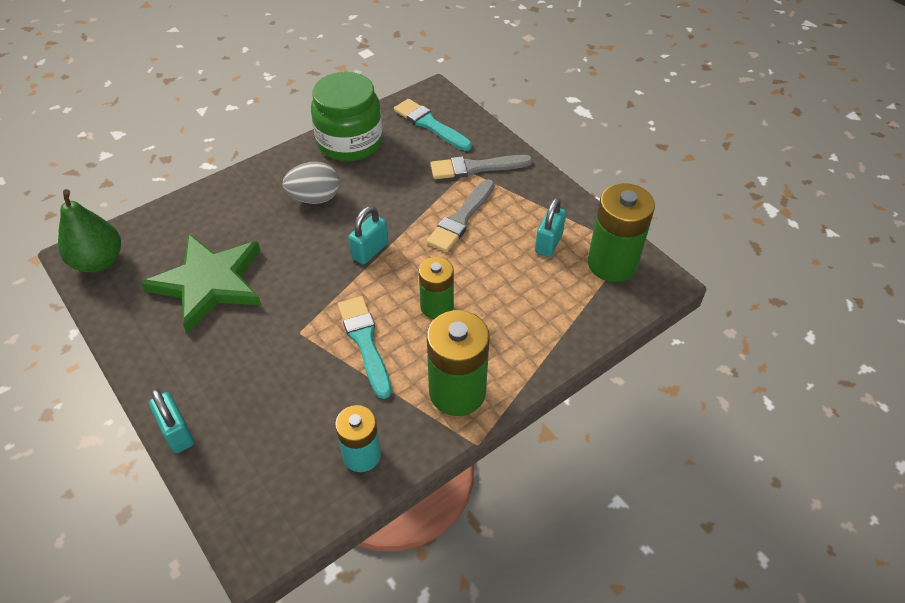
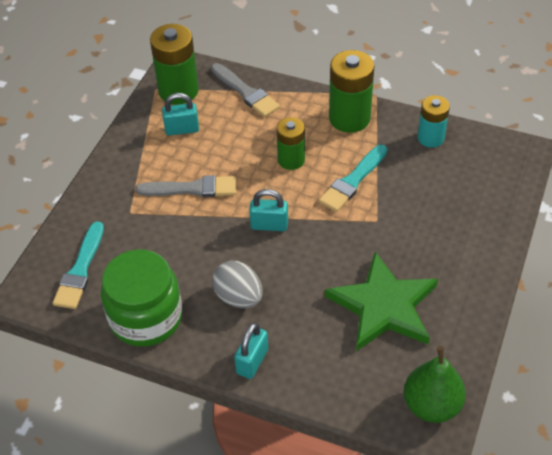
camera: 120 degrees left, 0 degrees up
turquoise padlock [149,389,194,453] -> turquoise padlock moved to [234,323,268,379]
grey brush [430,155,533,179] -> grey brush moved to [211,63,280,117]

